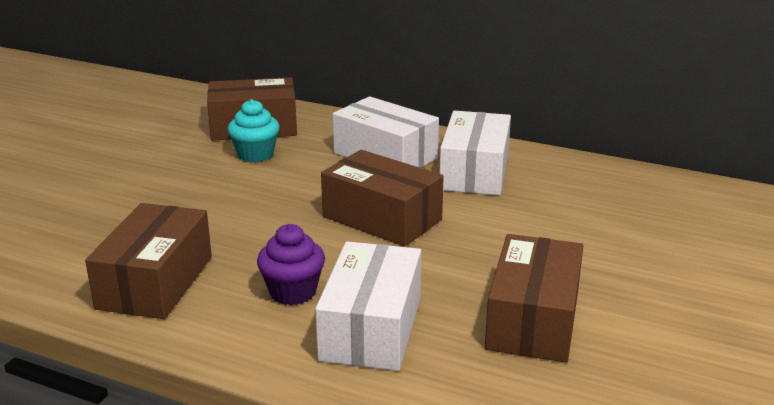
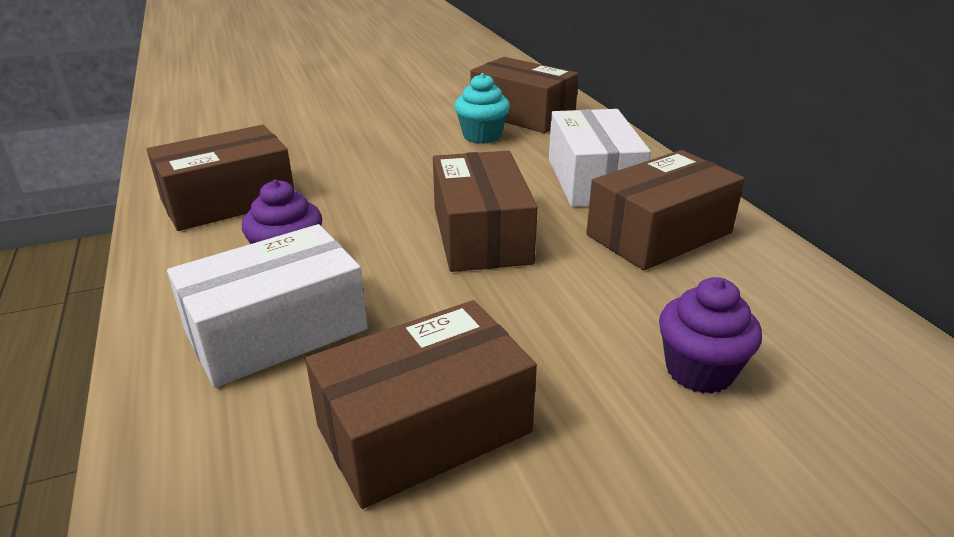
camera: 45 degrees right, 5 degrees up
white box [439,111,511,196] -> brown box [586,150,745,270]
none -> purple cupcake [659,277,762,394]

